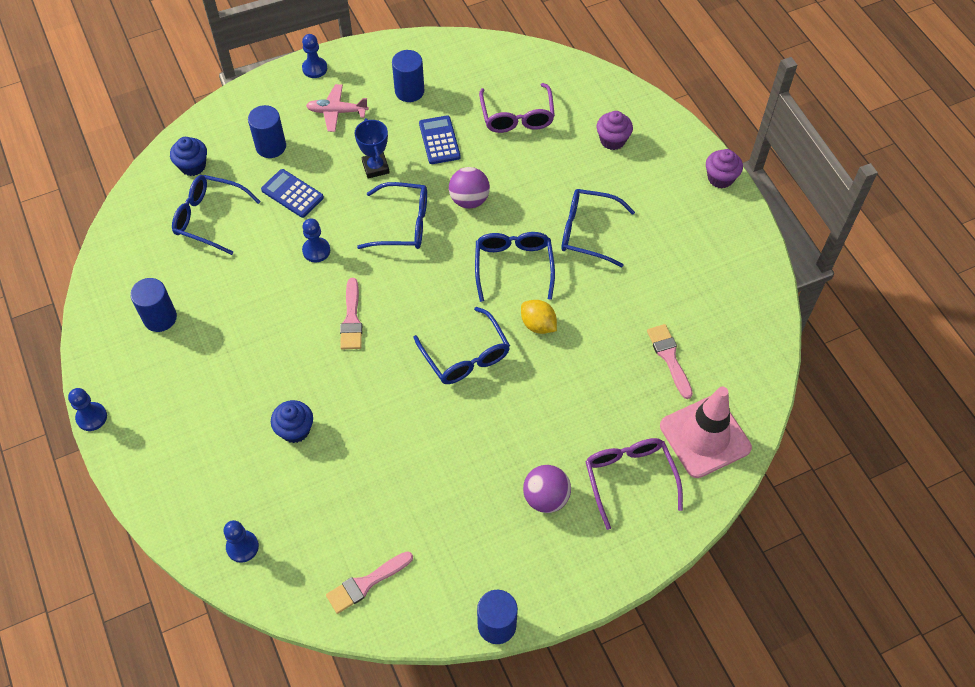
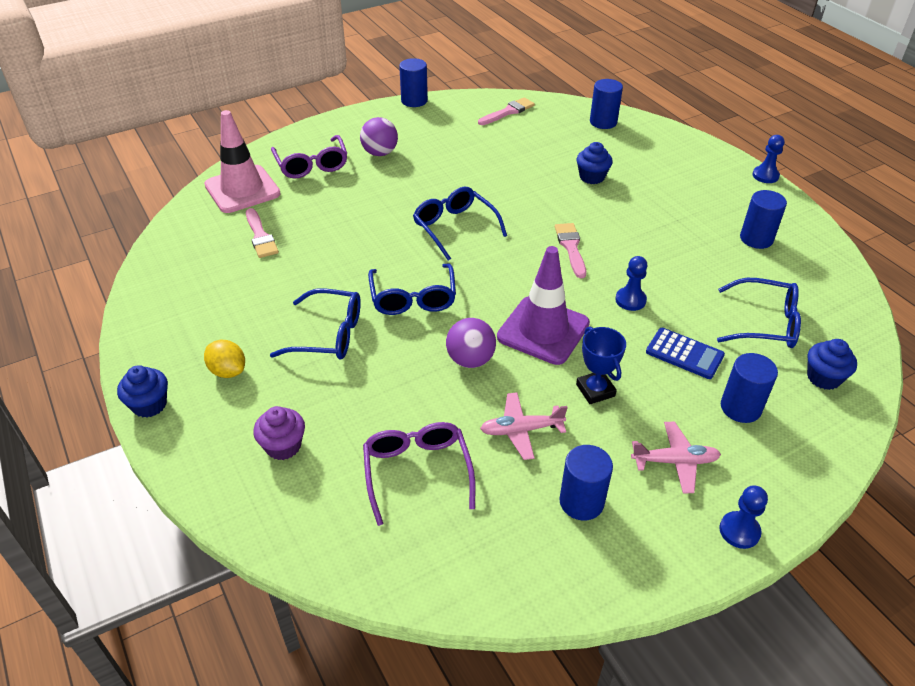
camera: 175 degrees right, 15 degrees down
blue pawn [223,520,259,563] -> blue cylinder [590,79,623,129]
blue glasses [357,182,427,249] -> purple traffic cone [497,246,590,365]
blue calculator [419,115,461,164] -> pink plane [480,392,568,460]
yellow lemon [521,300,557,334] -> yellow lemon moved to [204,340,245,378]
purple cupcake [706,149,743,188] -> blue cupcake [117,365,168,418]

